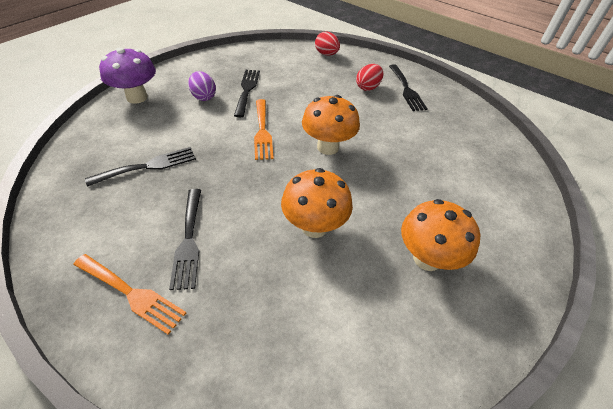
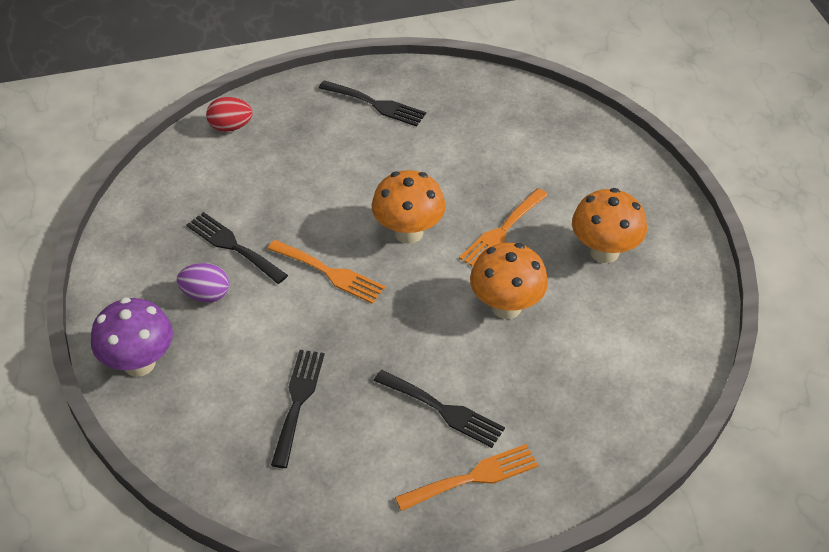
camera: 50 degrees left, 0 degrees up
red egg [356,64,383,91] -> none
none -> orange fork [459,188,548,267]

